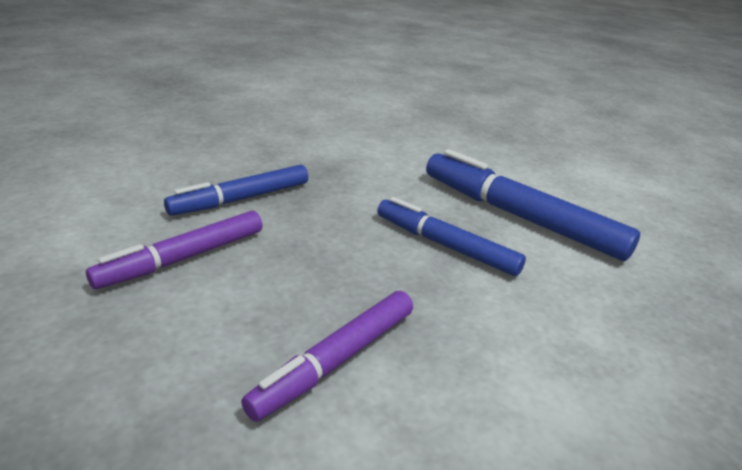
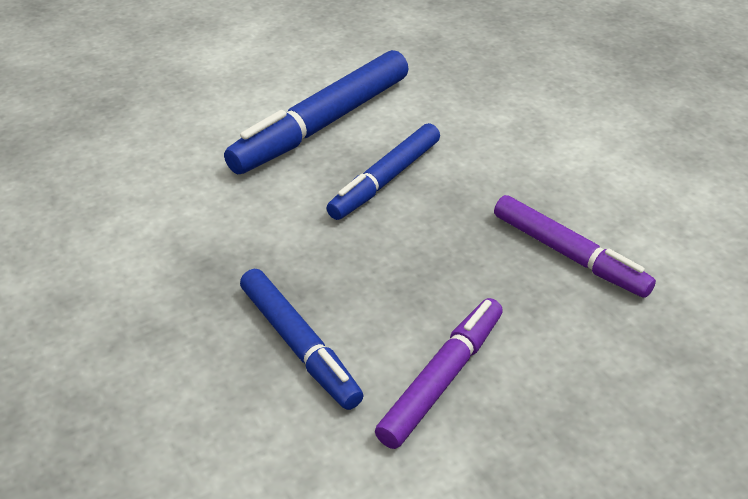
camera: 85 degrees left, 10 degrees up
purple marker [86,211,262,289] -> purple marker turned 105 degrees counterclockwise [375,298,503,449]

